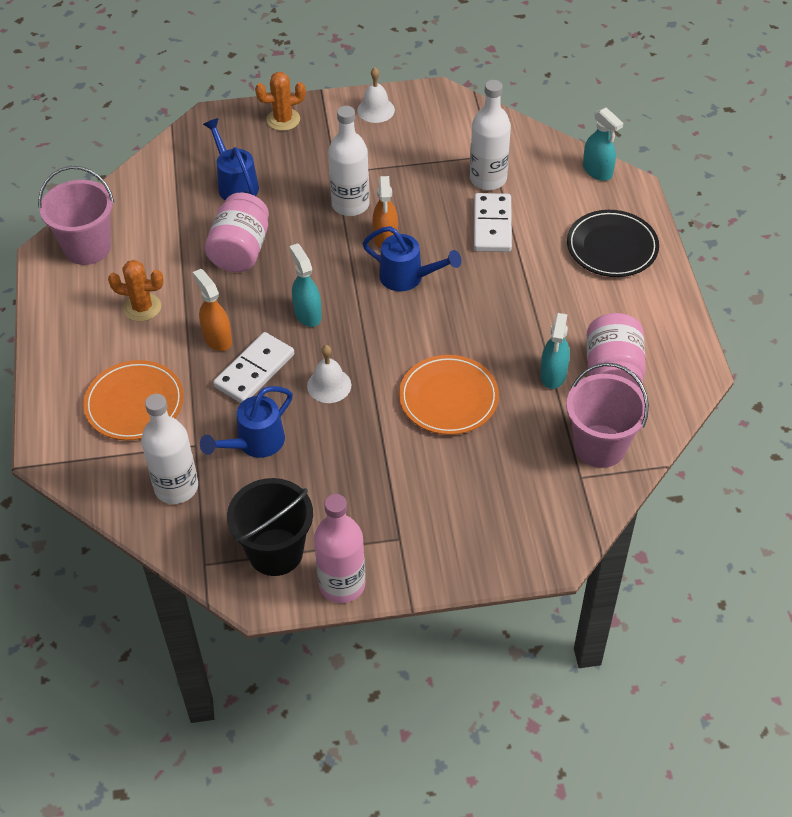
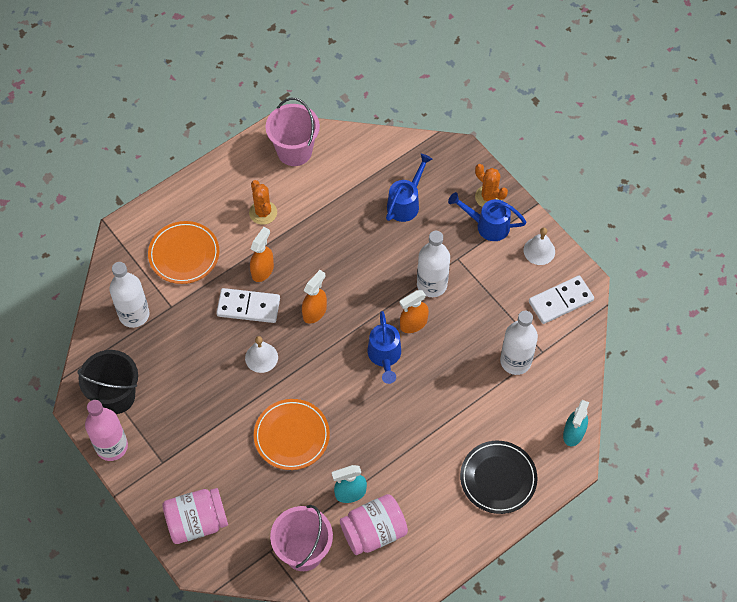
camera: 60 degrees right, 10 degrees up
blue watering can [200,386,293,458] -> blue watering can moved to [448,192,526,241]
pink jar [205,192,269,272] -> pink jar moved to [163,488,228,544]
turquoise spray bottle [289,243,322,327] -> orange spray bottle [302,270,327,324]
white domino [474,193,512,252] -> white domino moved to [529,275,594,324]

